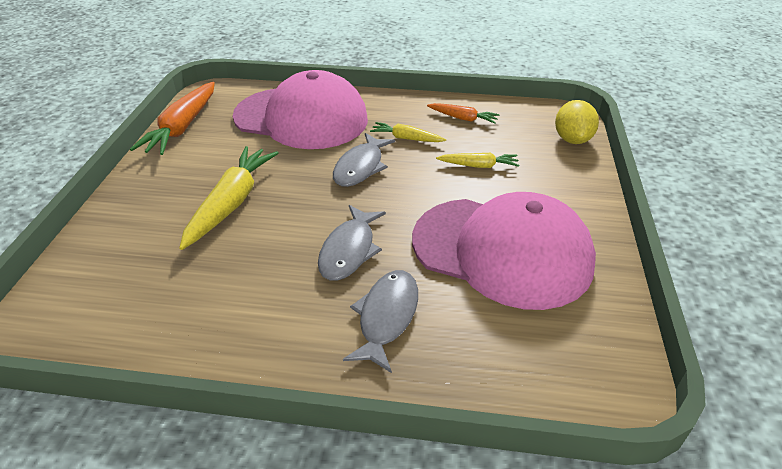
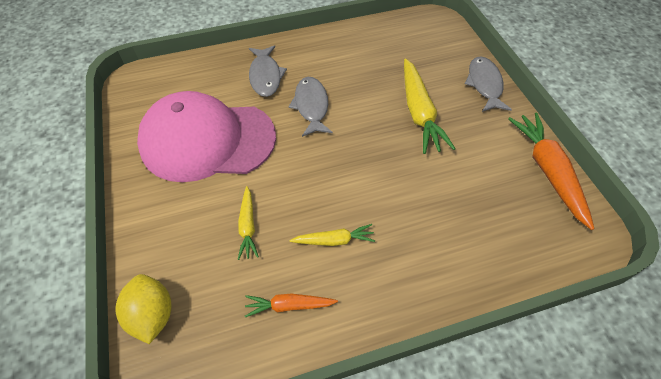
camera: 155 degrees right, 15 degrees up
pink cap [233,70,368,149] -> none
grey fish [333,133,395,187] -> grey fish moved to [465,56,512,112]
yellow carrot [436,153,520,168] -> yellow carrot turned 75 degrees counterclockwise [238,186,259,260]

